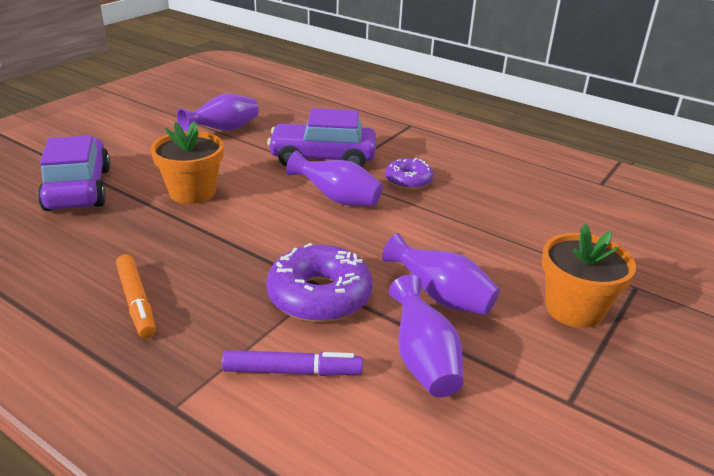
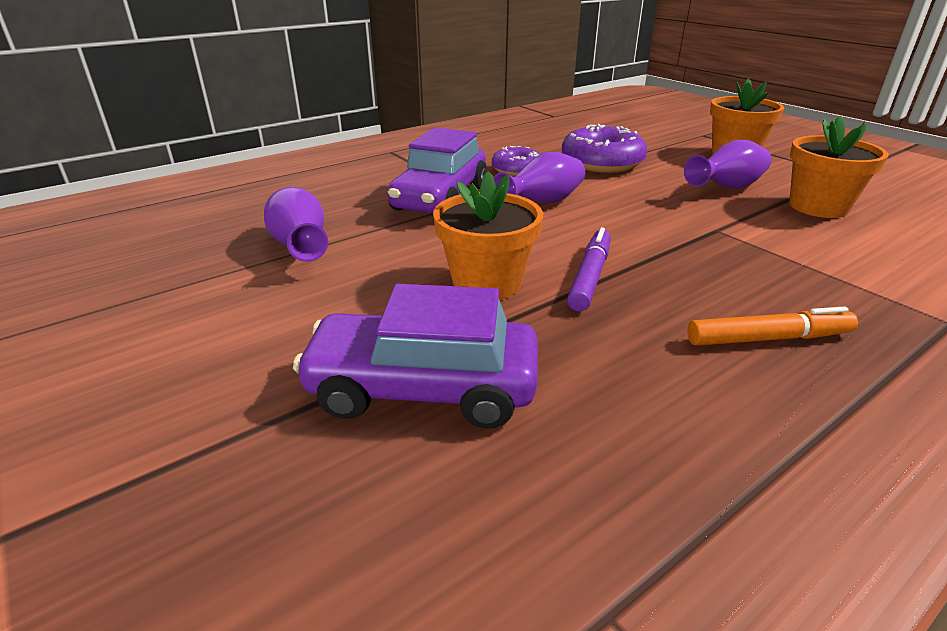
camera: 70 degrees left, 0 degrees up
purple marker [222,350,363,376] -> purple marker moved to [567,227,611,311]
purple donut [266,243,372,323] -> purple donut moved to [562,124,647,173]
purple vase [389,275,463,397] -> orange flower pot [789,116,889,218]

